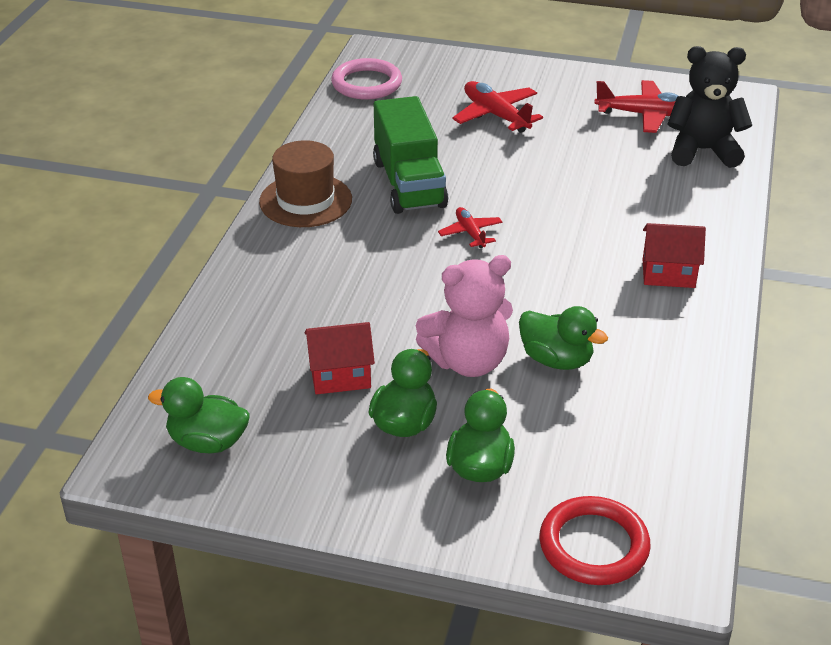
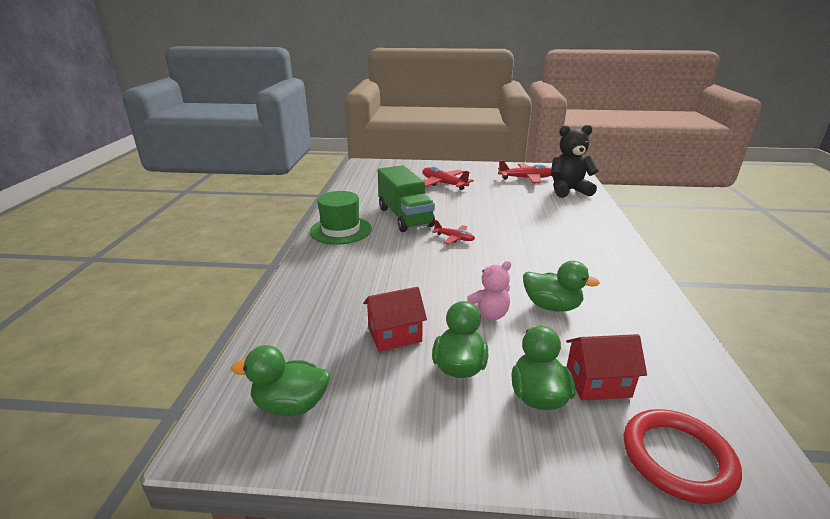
camera: 10 degrees left, 10 degrees down
brown hat [259,140,352,227] -> green hat [310,191,372,245]
pink ring [331,58,402,100] -> none
pink teddy bear [416,255,513,377] -> pink teddy bear [467,261,511,320], size x0.59
red plane [438,207,503,248] -> red plane turned 150 degrees clockwise [432,220,475,244]
red house [643,223,706,288] -> red house moved to [566,334,647,401]

